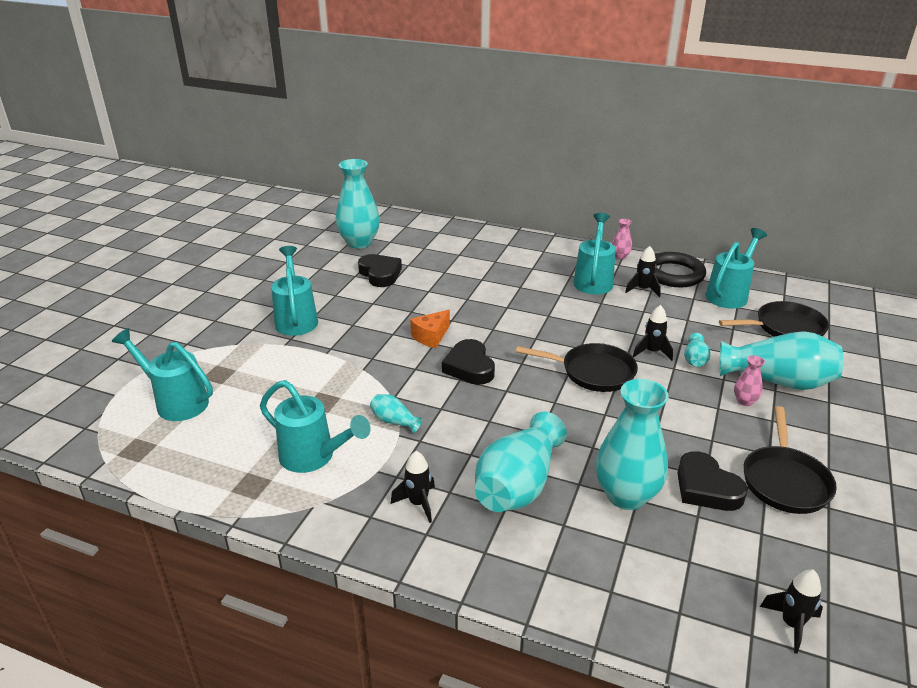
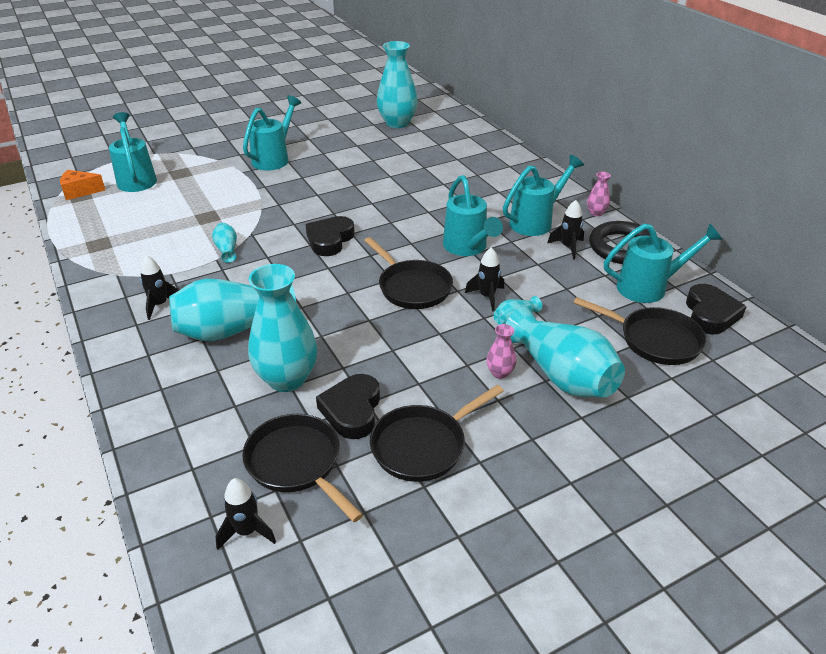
camera: 40 degrees right, 5 degrees up
turquoise watering can [260,380,371,473] -> turquoise watering can moved to [443,175,503,256]
black heart [358,254,402,287] -> black heart moved to [686,284,747,334]
orange cheese [410,310,450,348] -> orange cheese moved to [60,170,105,200]
none -> black pan [242,414,363,522]

